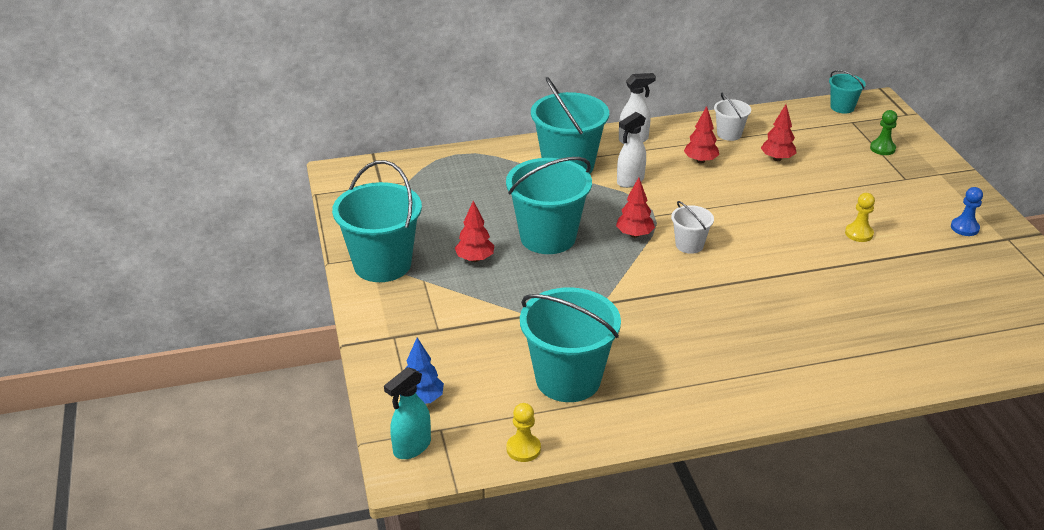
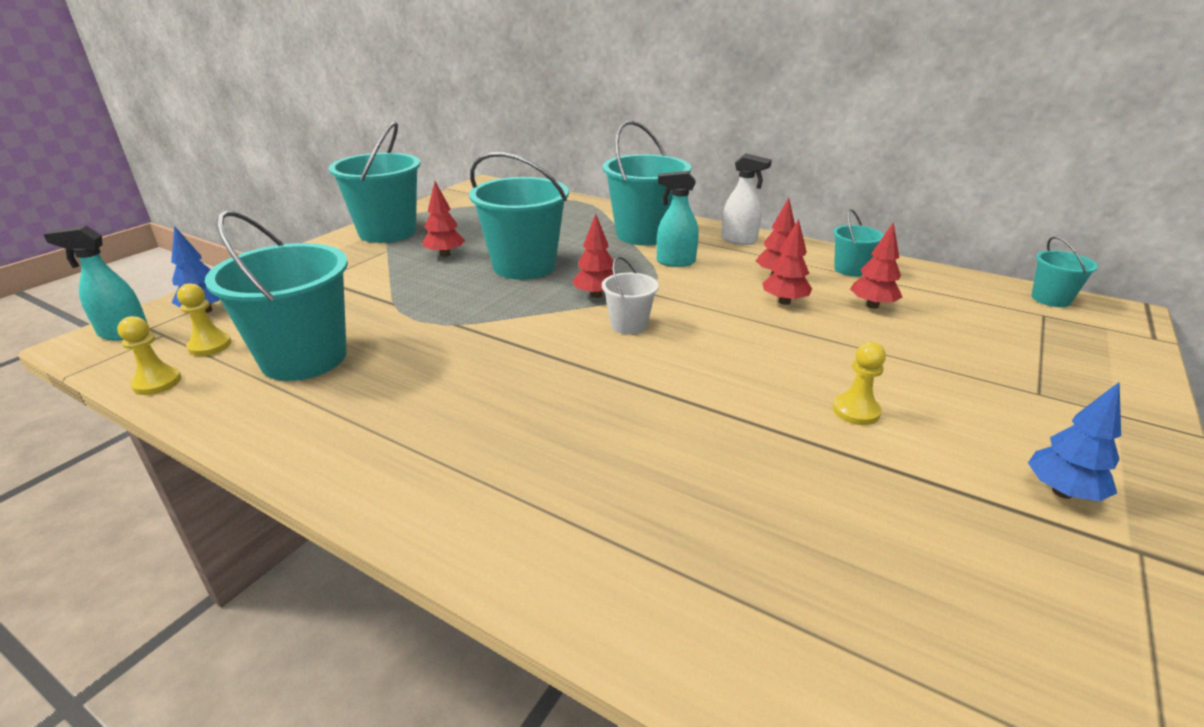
camera: 45 degrees right, 5 degrees down
white spray bottle [617,112,646,188] -> turquoise spray bottle [657,171,699,267]
white bucket [714,93,751,141] -> turquoise bucket [833,209,884,276]
green pawn [870,110,897,155] -> none
blue pawn [951,187,983,236] -> blue tree [1028,382,1121,501]
none -> yellow pawn [177,283,232,356]
none -> red tree [762,219,812,305]

